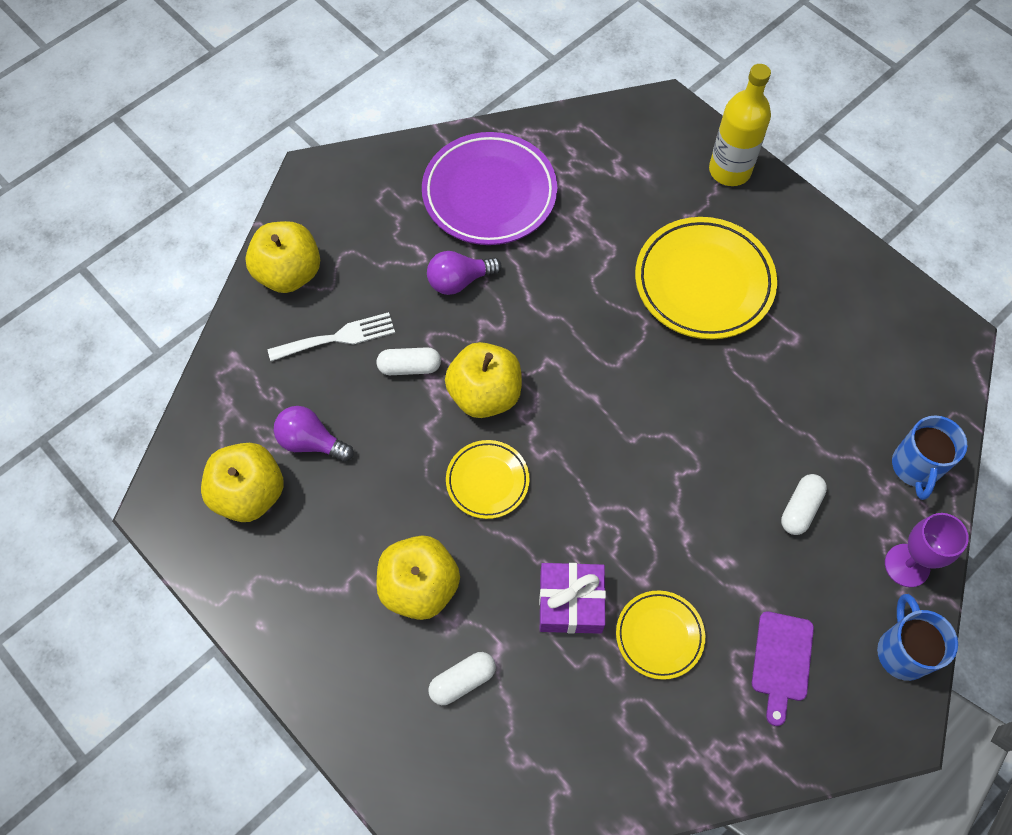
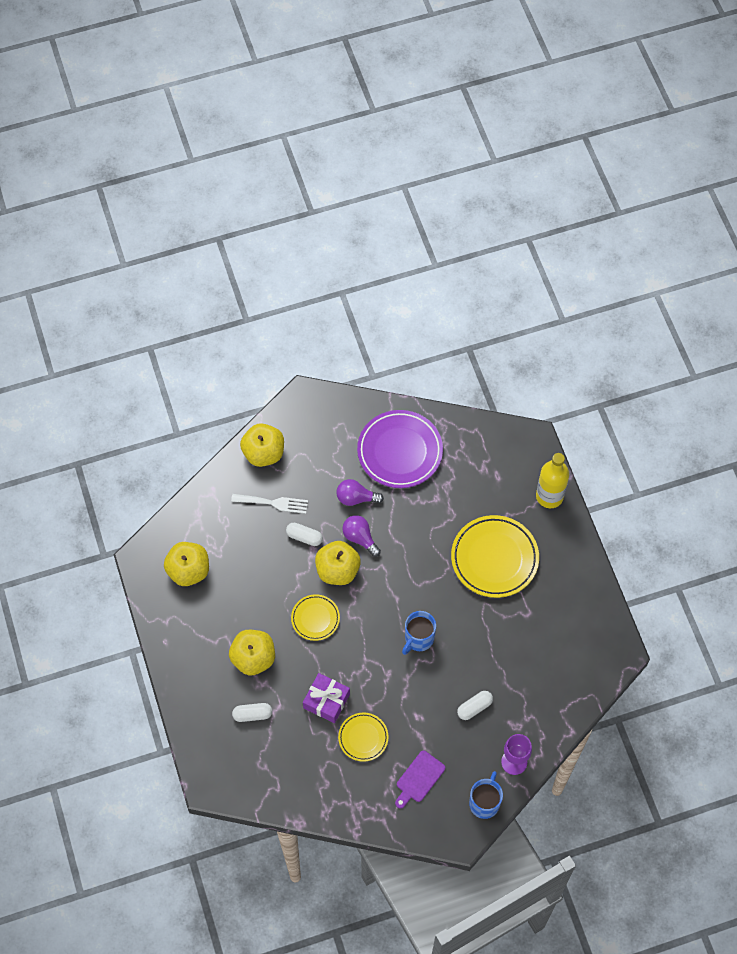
camera: 25 degrees right, 0 degrees up
purple light bulb [274,406,354,462] -> purple light bulb moved to [342,515,381,557]
blue mug [892,415,967,500] -> blue mug moved to [402,611,436,655]

